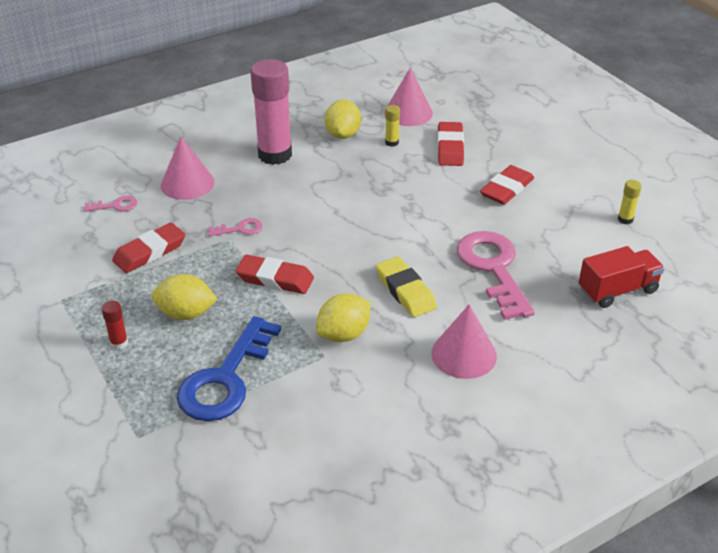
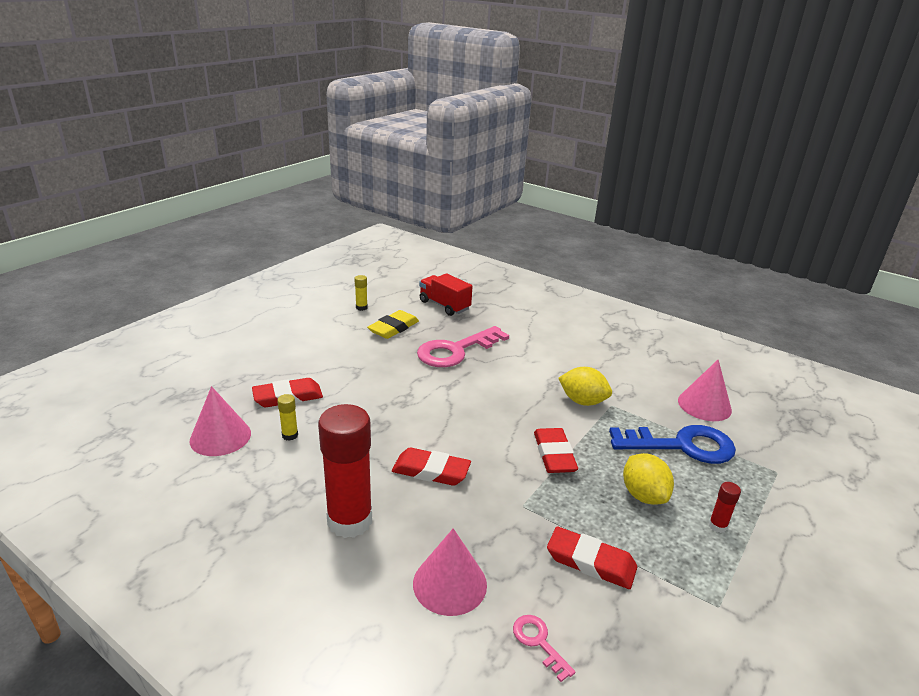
camera: 115 degrees left, 10 degrees down
pink key [208,218,263,236] -> none
pink glue stick [251,59,292,165] -> red glue stick [318,404,372,538]
yellow lemon [325,100,361,139] -> none
yellow eraser [376,257,437,317] -> yellow eraser moved to [367,310,419,339]
pink cone [431,304,497,379] -> pink cone moved to [678,359,732,421]
red eraser [480,165,534,205] -> red eraser moved to [392,448,471,486]

